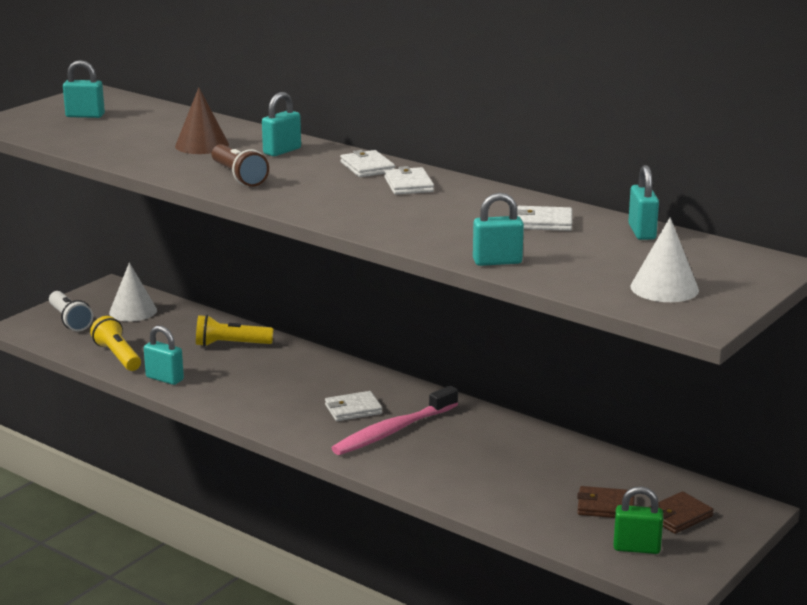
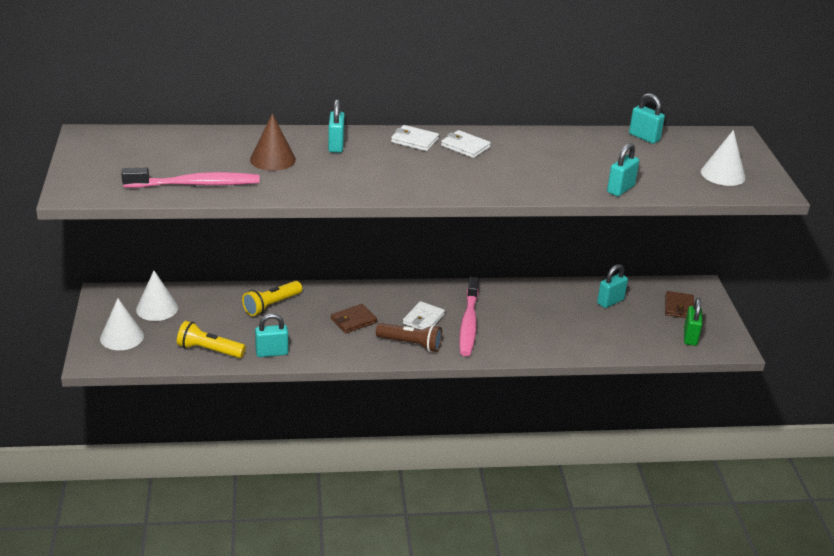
camera: 45 degrees left, 10 degrees up
white flashlight [49,291,93,331] -> white cone [100,298,144,350]
turquoise padlock [63,60,105,118] -> turquoise padlock moved to [597,264,628,308]
brown flashlight [212,144,269,187] -> brown flashlight moved to [376,323,442,352]
white wallet [517,206,572,231] -> none
brown wallet [577,486,635,518] -> brown wallet moved to [331,304,377,333]
green padlock [613,486,663,554] -> green padlock turned 45 degrees counterclockwise [684,298,702,346]
none -> pink toothbrush [121,168,260,188]

